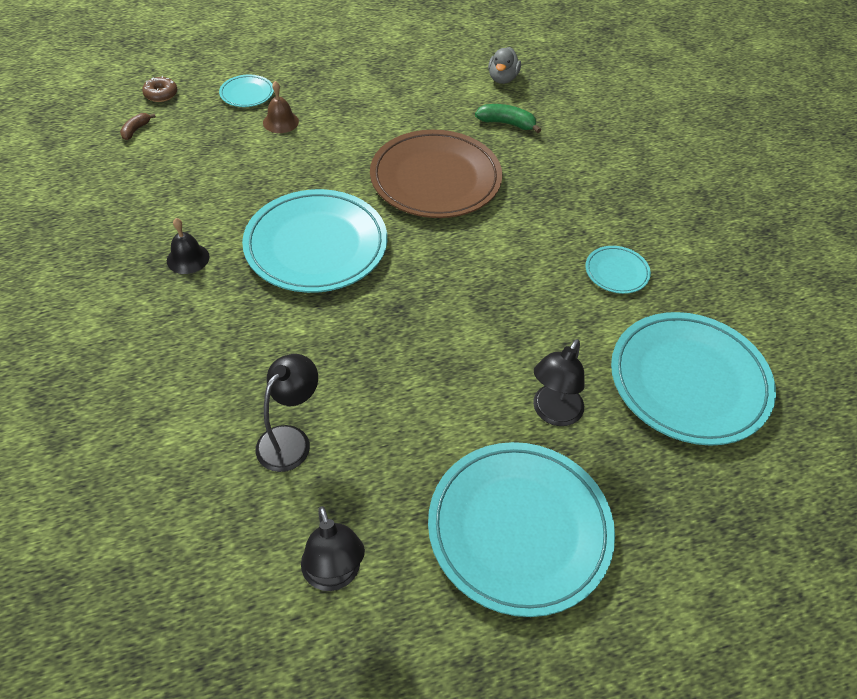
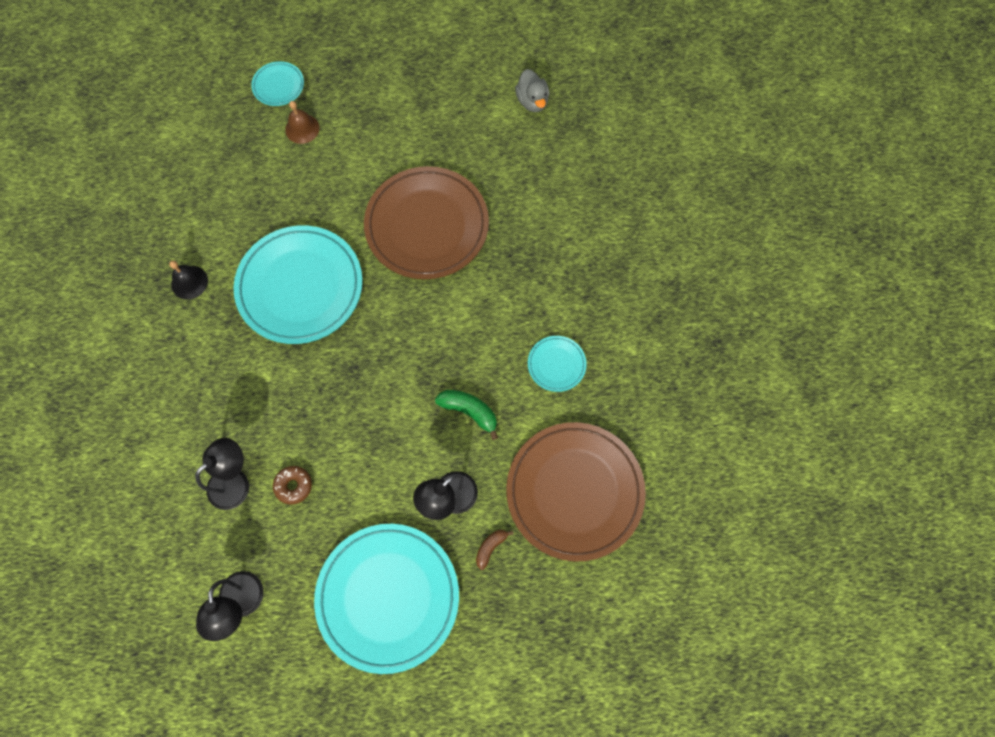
camera: 15 degrees right, 20 degrees up
brown banana [120,113,156,140] -> brown banana moved to [476,530,513,570]
brown donut [142,76,177,102] -> brown donut moved to [273,466,312,505]
green banana [475,104,541,133] -> green banana moved to [435,390,498,440]
grey duck [488,47,521,84] -> grey duck turned 45 degrees counterclockwise [515,69,549,112]
turquoise plate [611,312,776,446] -> brown plate [506,422,646,561]

